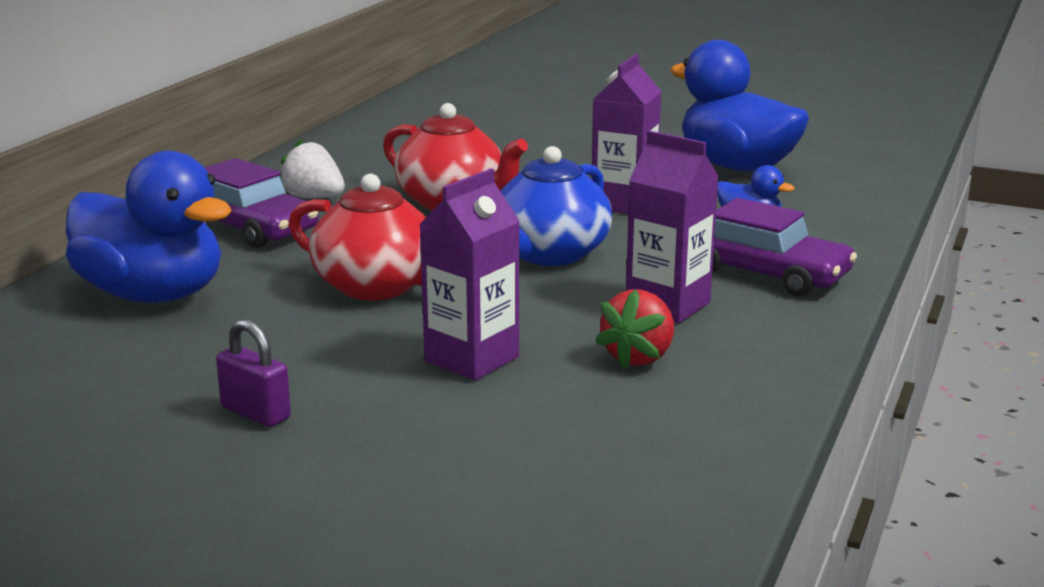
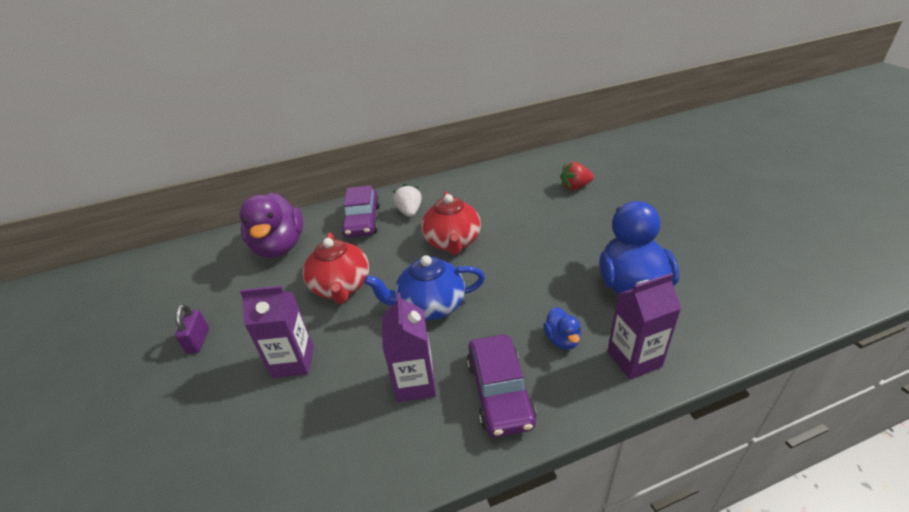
camera: 50 degrees right, 15 degrees up
blue duck [66,151,232,303] -> purple duck [240,193,303,258]
purple carton [591,54,662,214] -> purple carton moved to [607,273,681,379]
red strawberry [595,289,674,369] -> red strawberry moved to [560,162,594,190]

